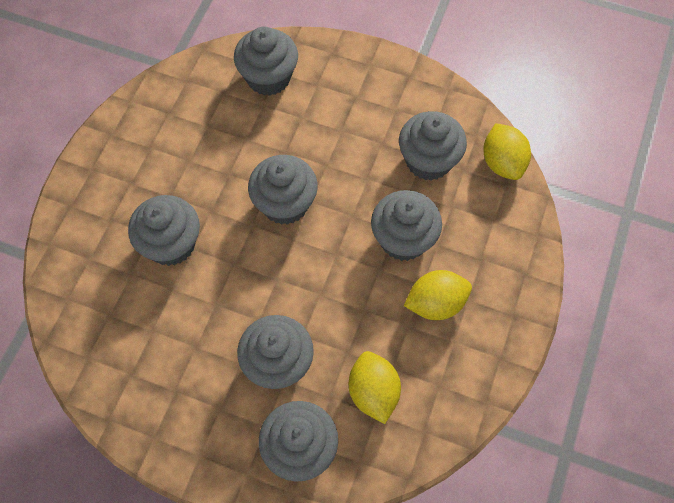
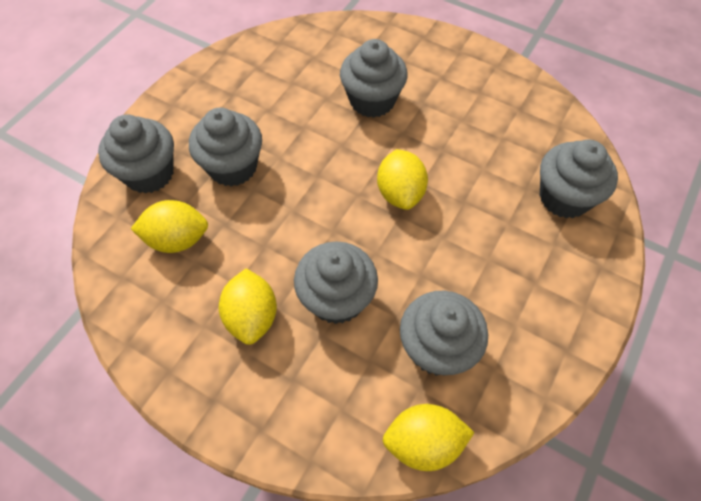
camera: 100 degrees right, 5 degrees down
grey cupcake [248,155,318,225] -> yellow lemon [377,149,428,210]

